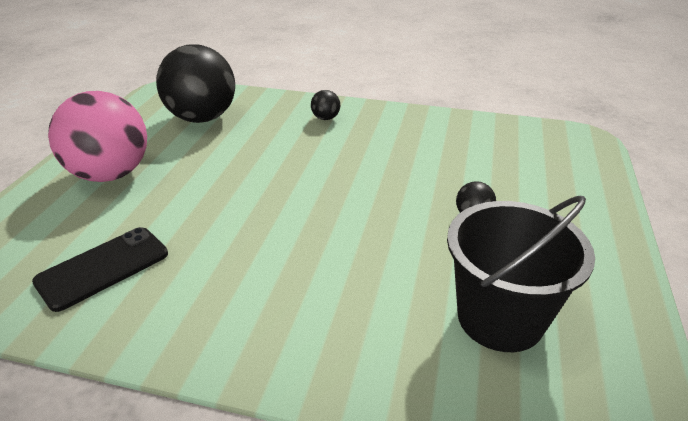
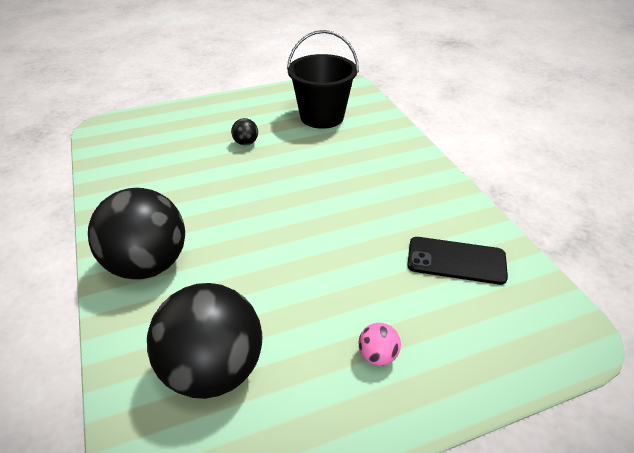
camera: 125 degrees left, 5 degrees up
pink ball [48,91,147,182] -> pink ball [359,323,401,366], size x0.40
black ball [311,90,340,120] -> black ball [88,188,185,279], size x2.50

